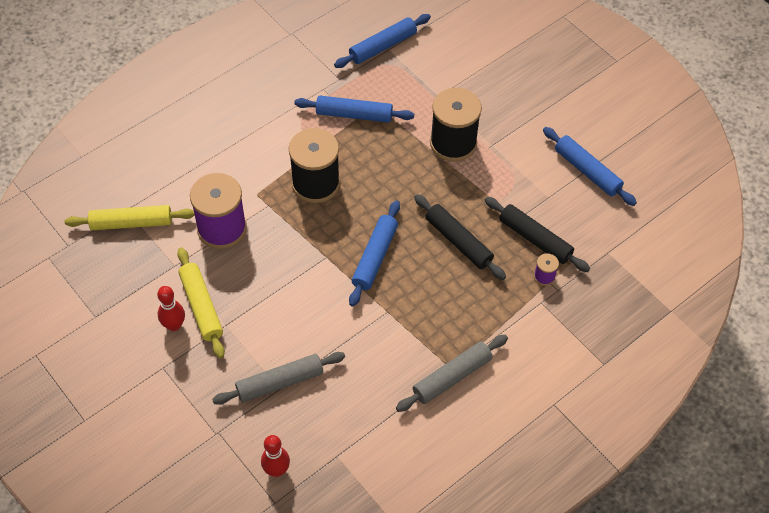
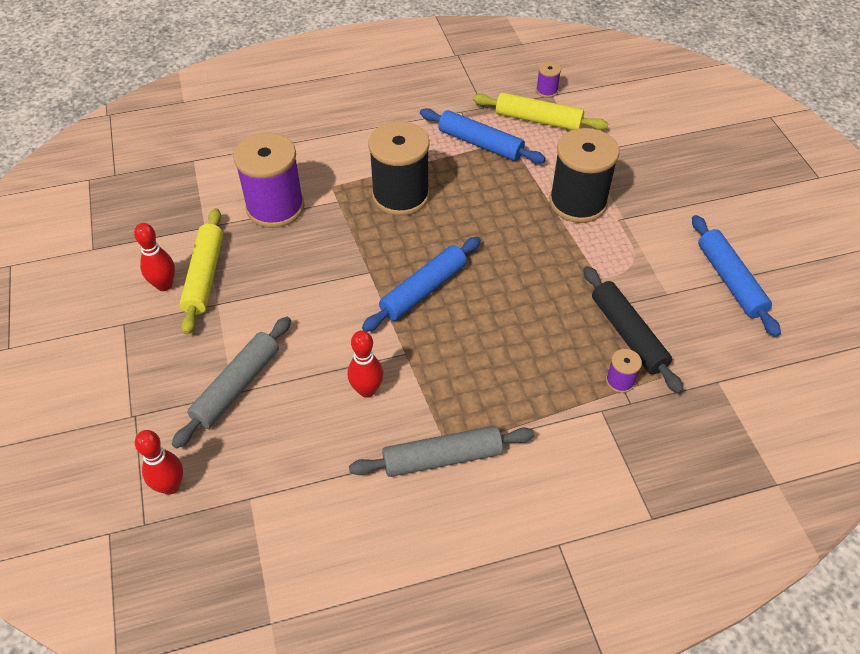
camera: 25 degrees right, 5 degrees down
yellow rolling pin [65,205,195,230] -> yellow rolling pin moved to [473,93,608,130]
grey rolling pin [212,352,345,405] -> grey rolling pin turned 60 degrees counterclockwise [172,317,291,448]
blue rolling pin [334,14,431,68] -> purple spool [536,61,561,98]
black rolling pin [414,194,506,280] -> none
none -> red bowling pin [348,330,383,398]

